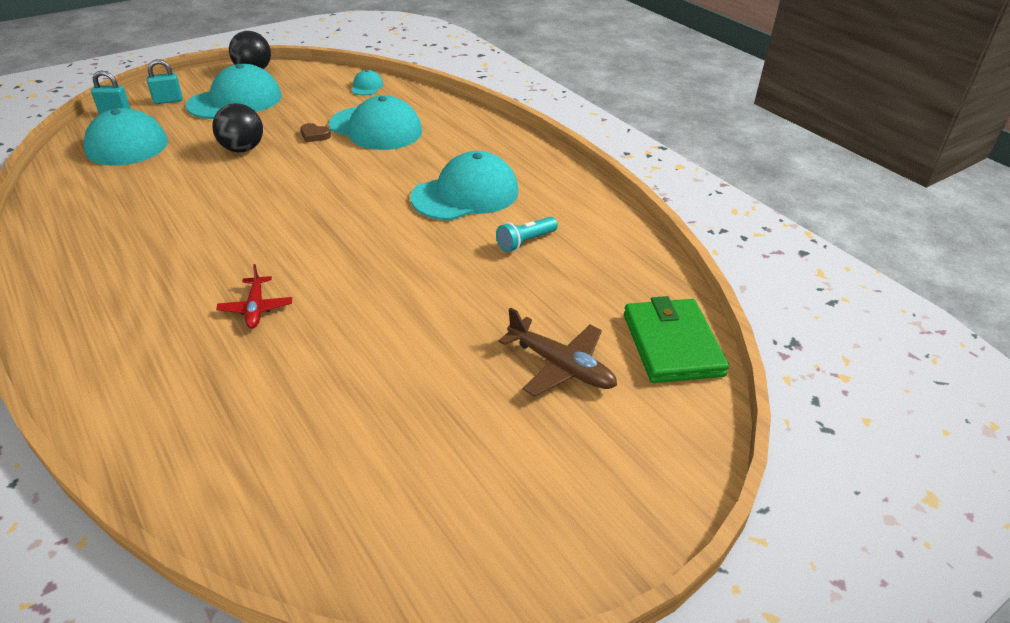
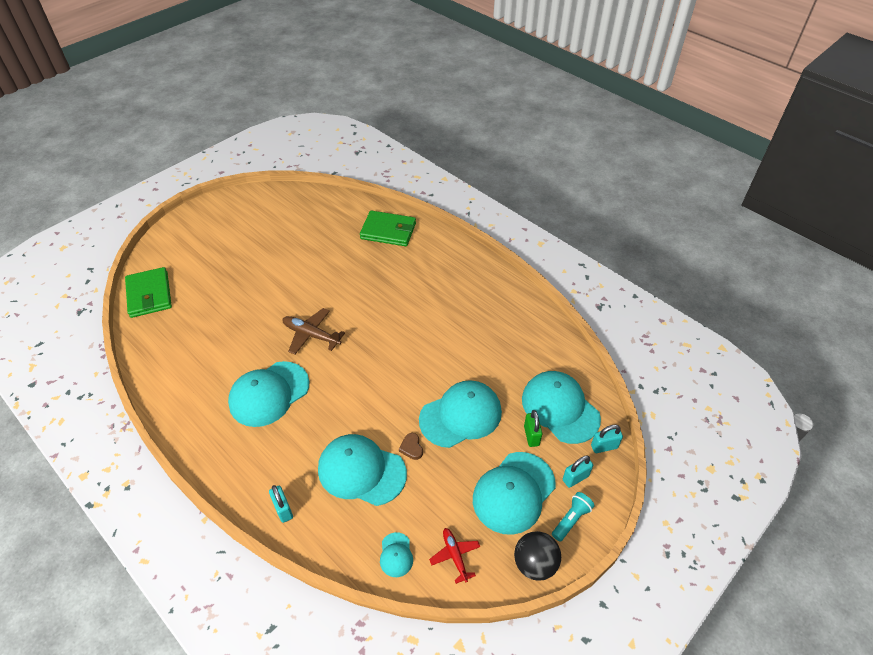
camera: 170 degrees right, 10 degrees up
black ball [212,103,263,152] -> turquoise cap [419,380,502,448]
red plane [216,264,292,328] -> red plane moved to [429,528,480,584]
brown heart [300,123,331,142] -> brown heart turned 120 degrees counterclockwise [399,433,423,460]
turquoise flashlight [496,217,558,252] -> turquoise flashlight moved to [552,492,595,542]
brown plane [498,307,617,396] -> brown plane moved to [282,308,345,355]
none -> turquoise padlock [269,485,293,523]
none -> green wallet [360,211,416,246]
none -> green padlock [524,410,542,447]

